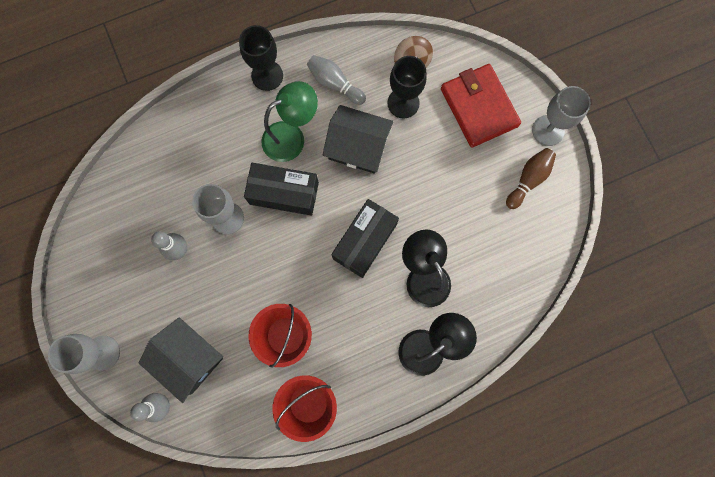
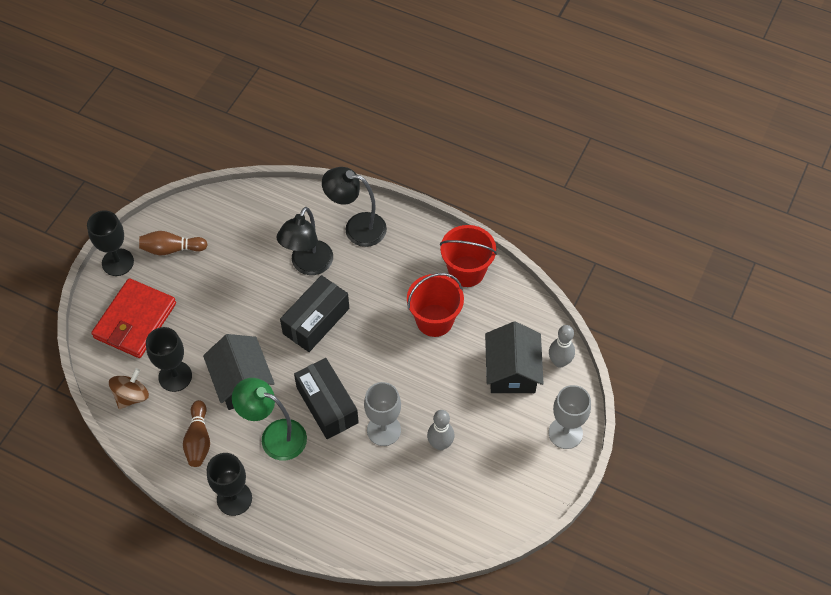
camera: 130 degrees left, 20 degrees down
grey bowling pin [307,55,366,105] -> brown bowling pin [183,400,210,467]
black box [331,199,399,278] -> black box turned 45 degrees counterclockwise [280,275,349,352]
grey goblet [532,86,591,146] -> black goblet [87,210,134,276]

